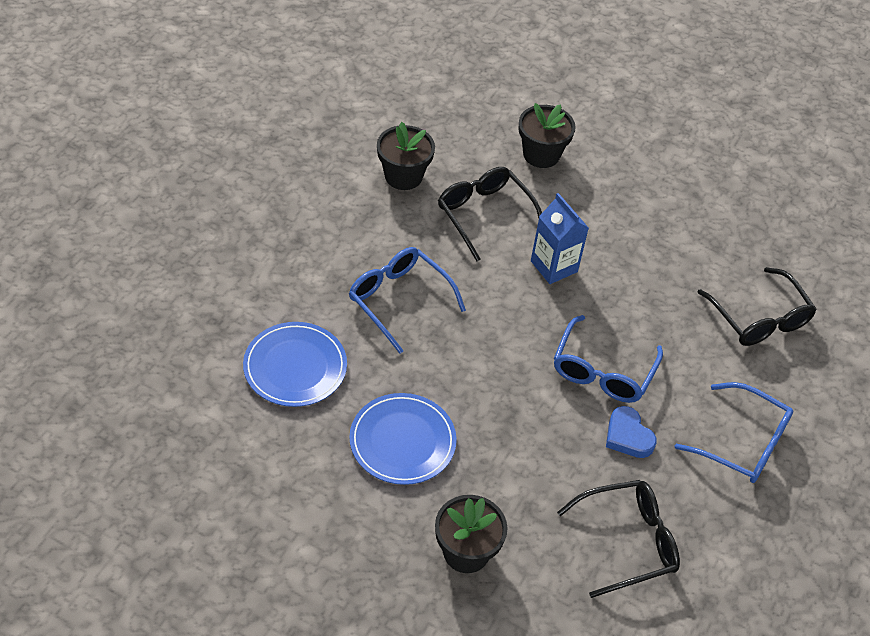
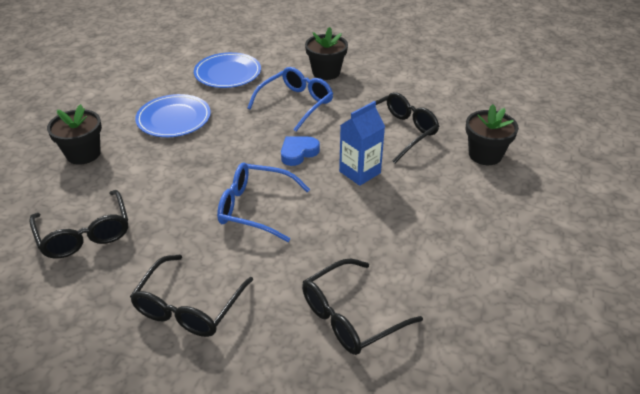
camera: 85 degrees right, 10 degrees down
black flower pot [377,122,435,190] -> black flower pot moved to [305,27,348,80]
blue heart [606,406,657,458] -> blue heart moved to [281,136,320,166]
blue glasses [675,382,793,483] -> black glasses [130,255,253,337]

